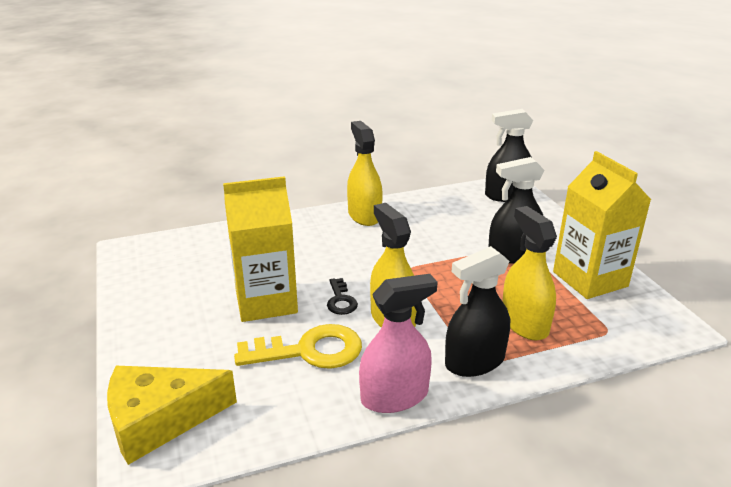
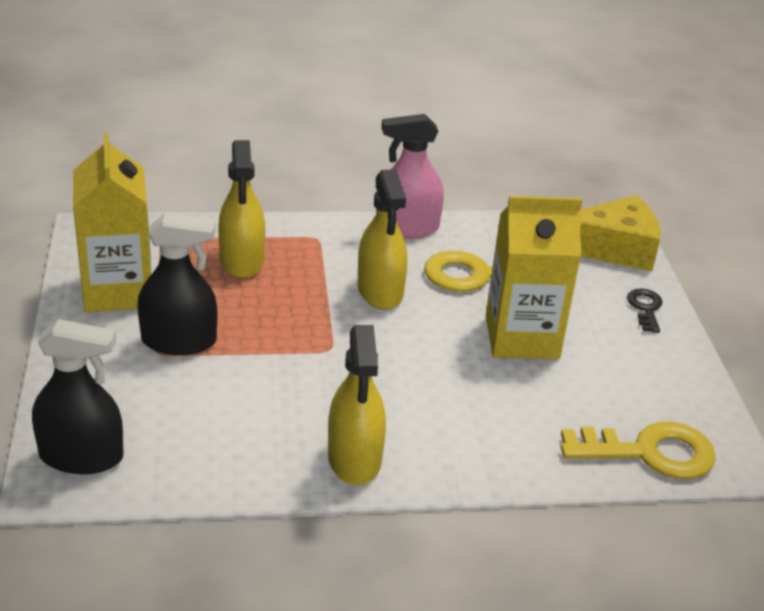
camera: 170 degrees left, 5 degrees up
black key [327,278,358,315] -> black key moved to [627,289,662,333]
black spray bottle [445,246,510,377] -> none
none -> yellow key [561,422,716,479]

